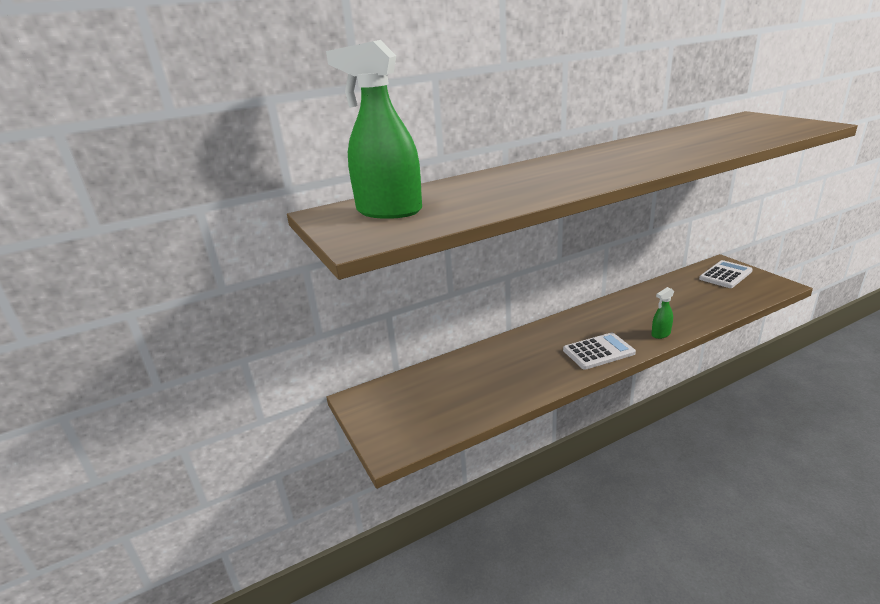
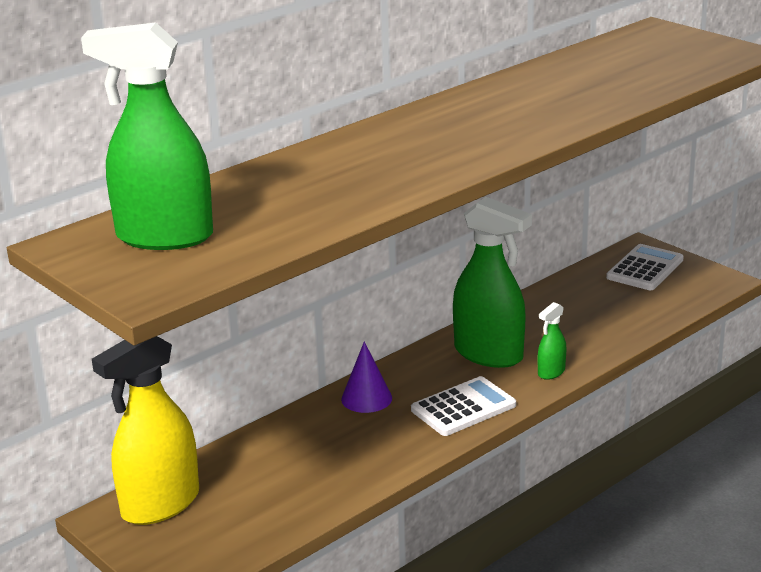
camera: 15 degrees left, 0 degrees up
none -> yellow spray bottle [92,336,199,525]
none -> purple cone [341,342,392,413]
none -> green spray bottle [453,197,532,368]

